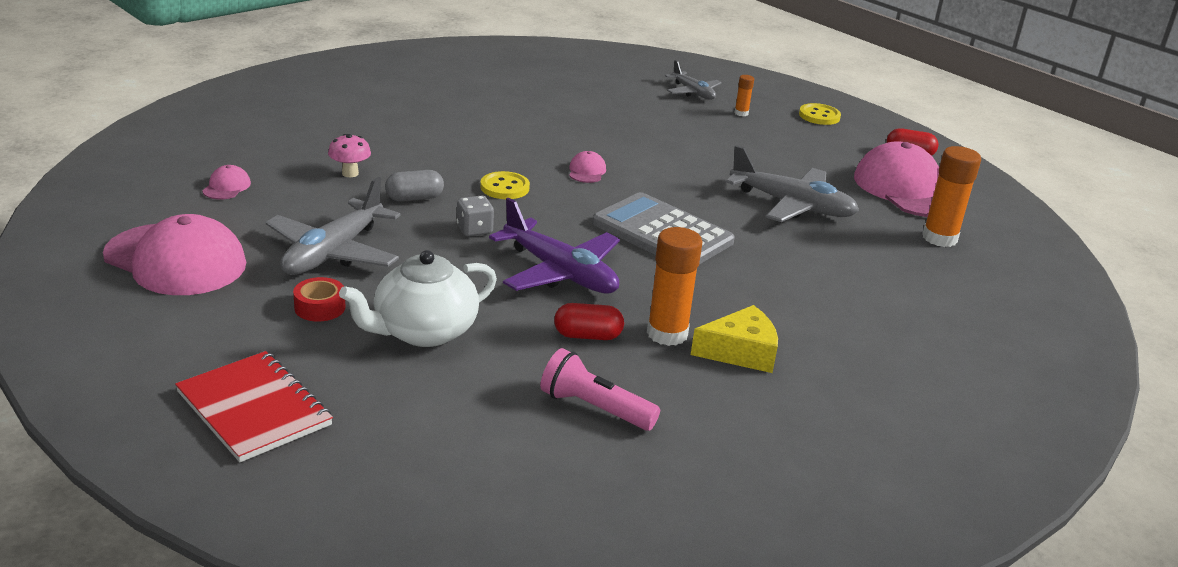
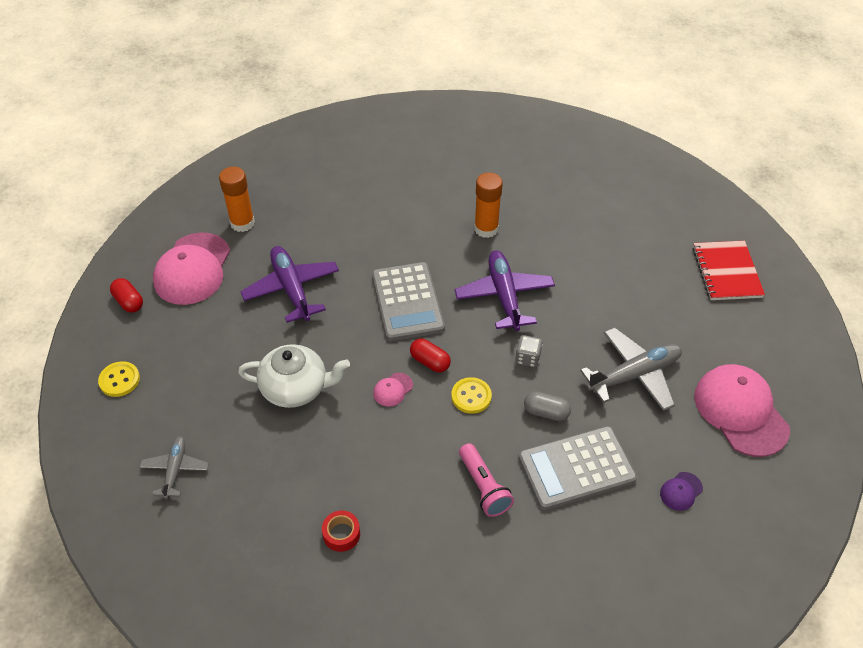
camera: 140 degrees left, 20 degrees up
pink cap [202,165,251,200] -> purple cap [660,472,703,511]
red tape [293,277,346,322] -> red tape moved to [322,511,360,552]
pink mushroom [328,134,371,177] -> grey calculator [518,426,637,510]
white teapot [339,250,497,347] -> white teapot moved to [238,344,350,408]
pink flashlight [540,348,660,431] -> pink flashlight moved to [459,443,514,517]
red capsule [554,303,624,340] -> red capsule moved to [410,339,451,372]
yellow cheese [691,305,778,373] -> none
grey plane [726,145,859,222] -> purple plane [240,246,339,323]
orange glue stick [734,75,754,116] -> none

